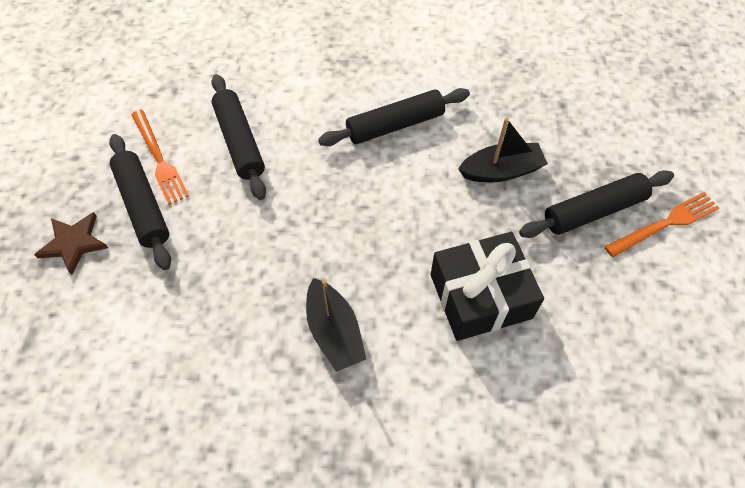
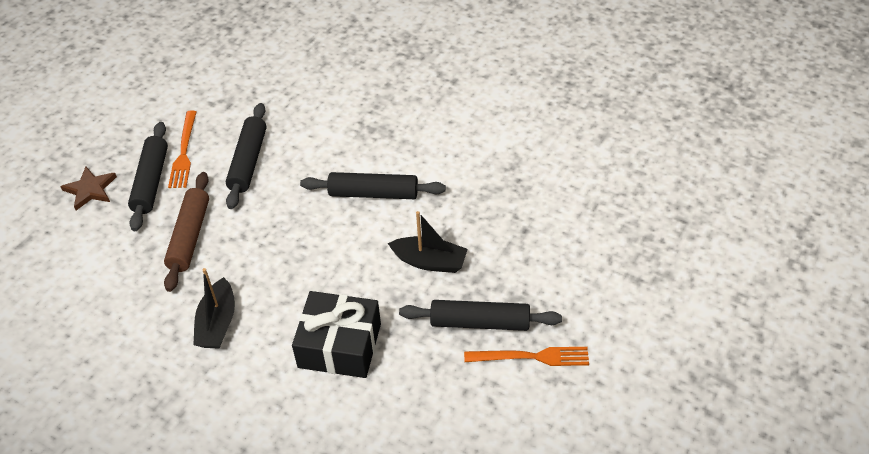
camera: 30 degrees right, 10 degrees down
none -> brown rolling pin [164,172,209,292]

